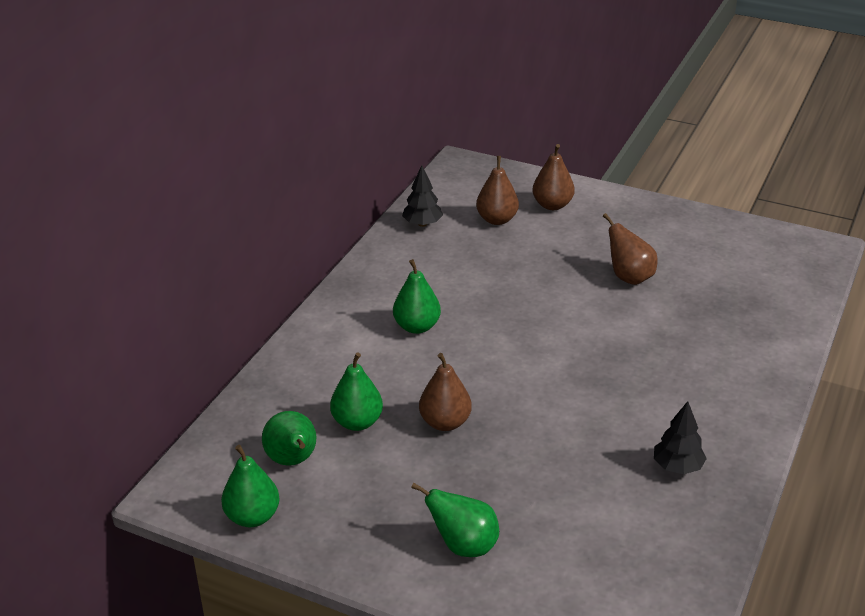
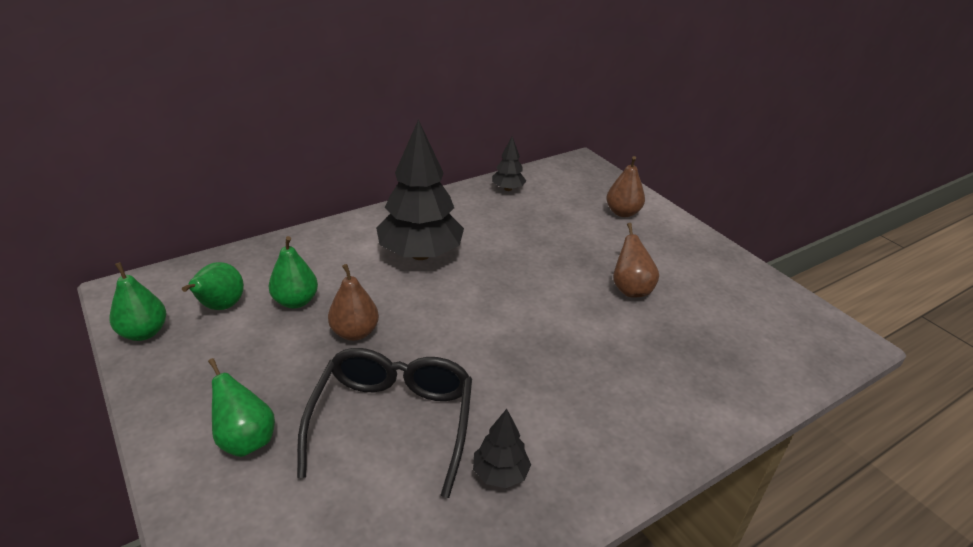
camera: 30 degrees right, 0 degrees up
green pear [393,259,441,334] -> black tree [376,119,464,260]
brown pear [476,156,519,225] -> none
none -> black glasses [297,348,472,498]

